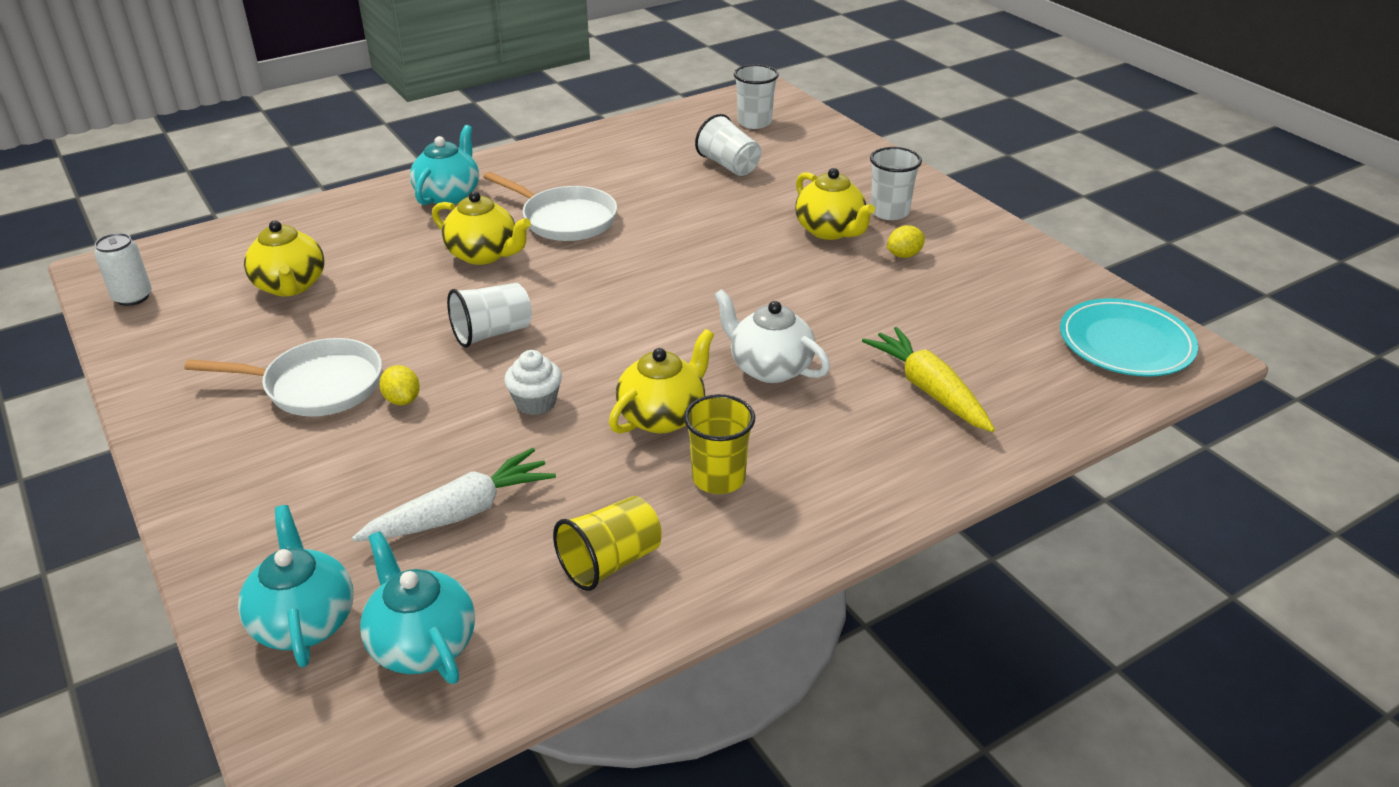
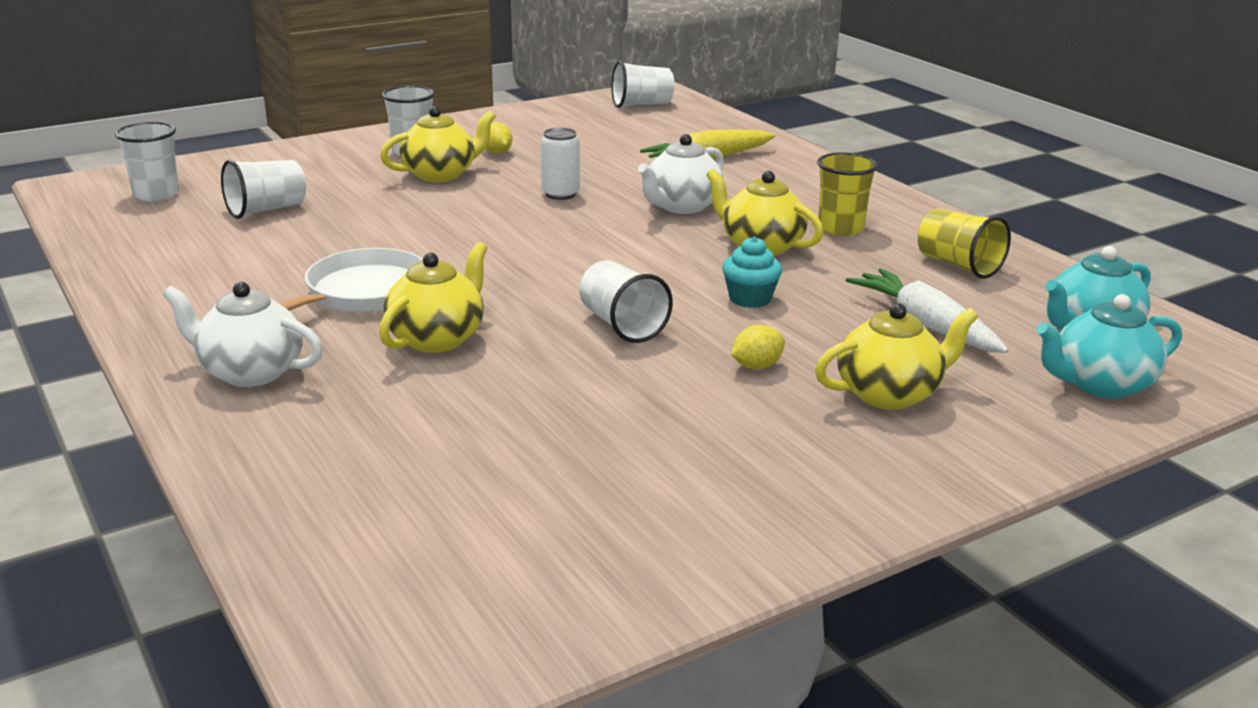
camera: 90 degrees left, 10 degrees down
white can [94,233,152,306] -> white can moved to [541,127,580,200]
white pan [184,338,382,416] -> none
yellow teapot [244,220,324,296] -> yellow teapot moved to [815,303,978,410]
turquoise teapot [410,125,479,205] -> white teapot [163,282,323,387]
white cupcake [504,350,562,415] -> turquoise cupcake [722,237,782,308]
turquoise plate [1060,298,1198,376] -> white cup [612,61,674,108]

